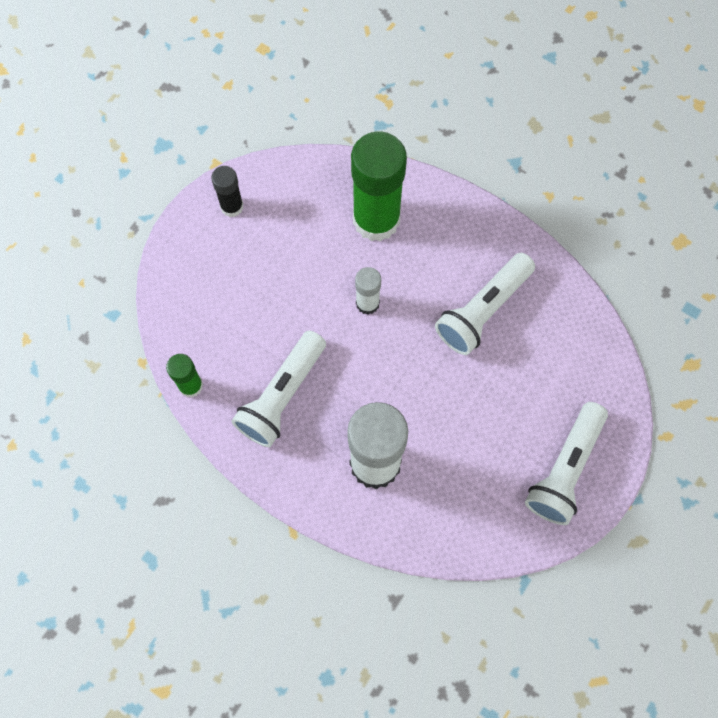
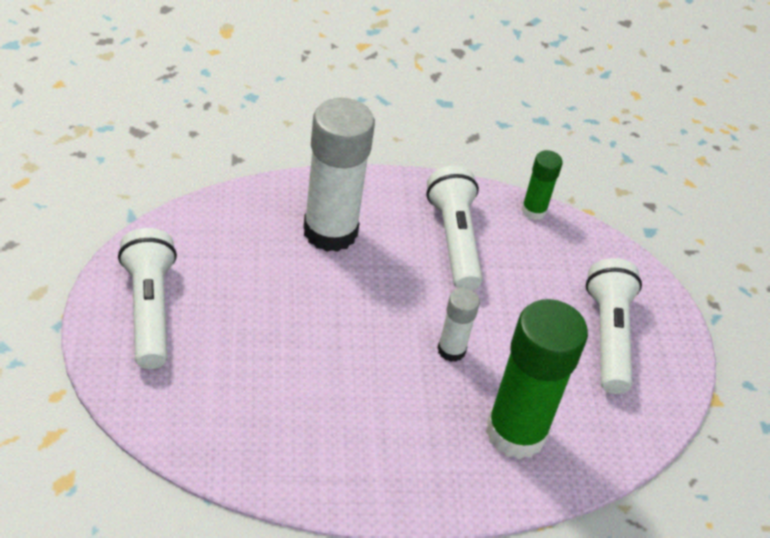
camera: 135 degrees right, 25 degrees down
black glue stick [211,166,243,217] -> none
white flashlight [435,253,535,355] -> white flashlight moved to [586,258,642,394]

